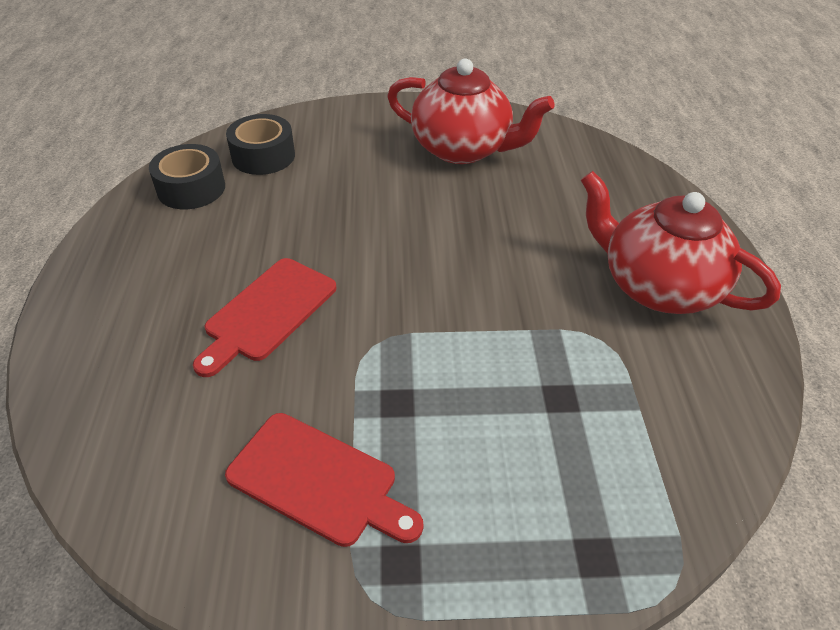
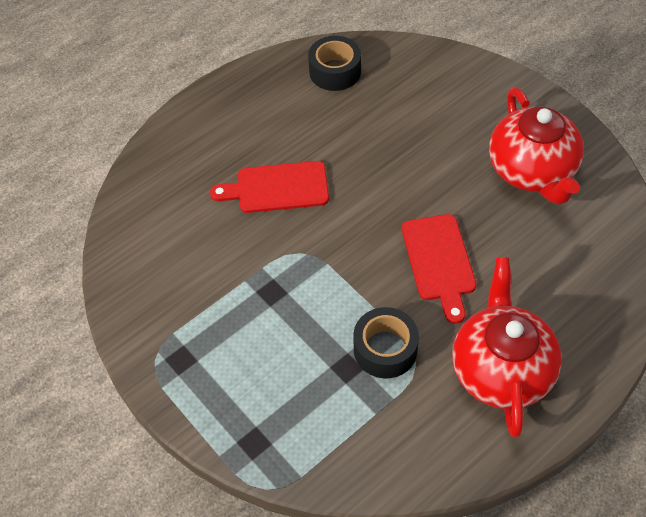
camera: 55 degrees right, 10 degrees up
red cutting board [225,413,423,547] -> red cutting board moved to [402,214,477,324]
black tape [226,114,295,175] -> black tape moved to [354,307,419,378]

